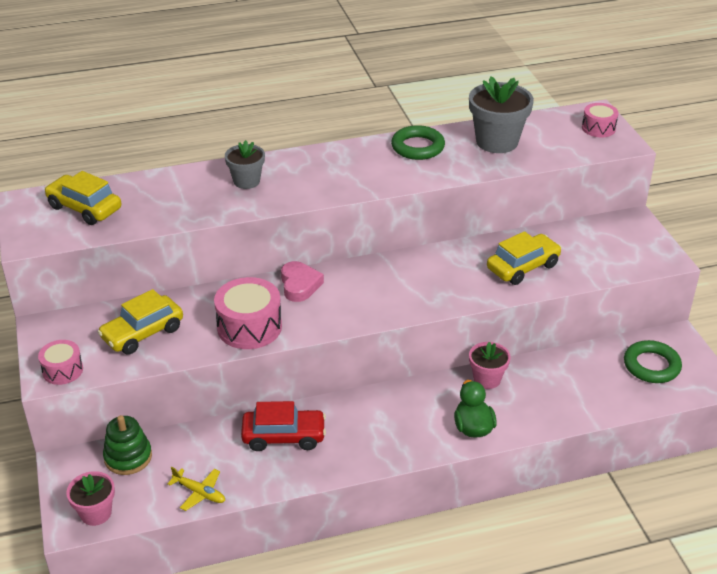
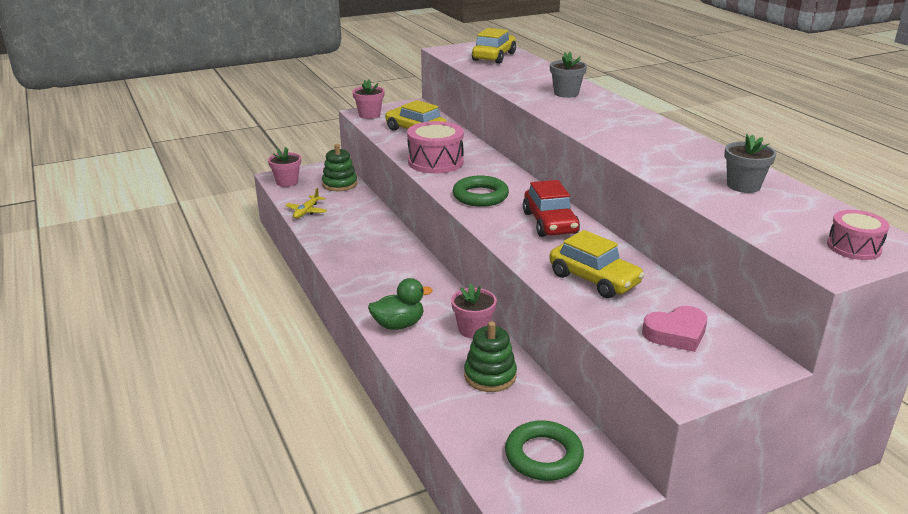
camera: 80 degrees right, 10 degrees down
pink drum [38,340,83,385] -> pink flower pot [352,79,385,119]
red car [241,401,326,451] -> red car moved to [523,180,580,237]
pink heart [281,261,324,302] -> pink heart moved to [642,306,707,352]
green ring [391,125,445,160] -> green ring moved to [453,176,509,207]
grey flower pot [469,77,534,153] -> grey flower pot [724,134,777,193], size x0.60
none -> green stacking toy [464,321,517,392]

